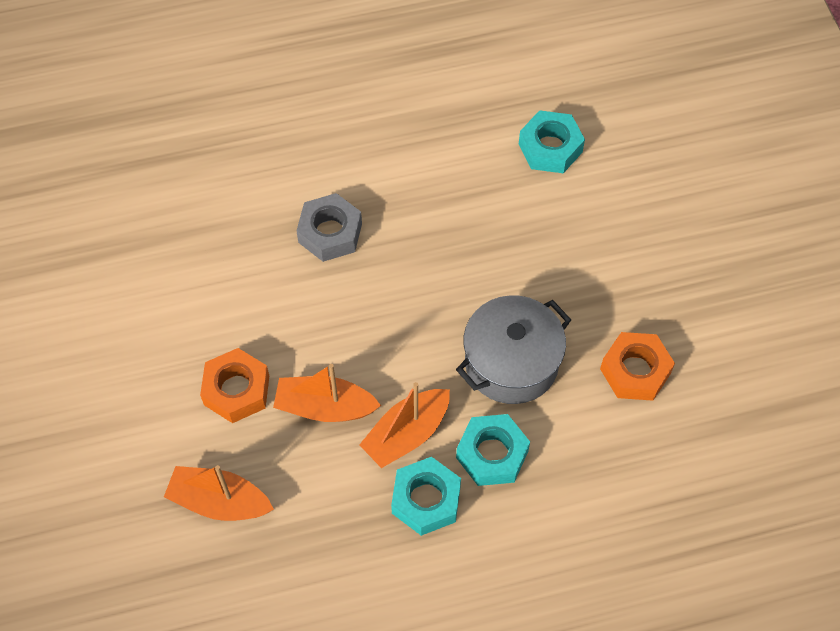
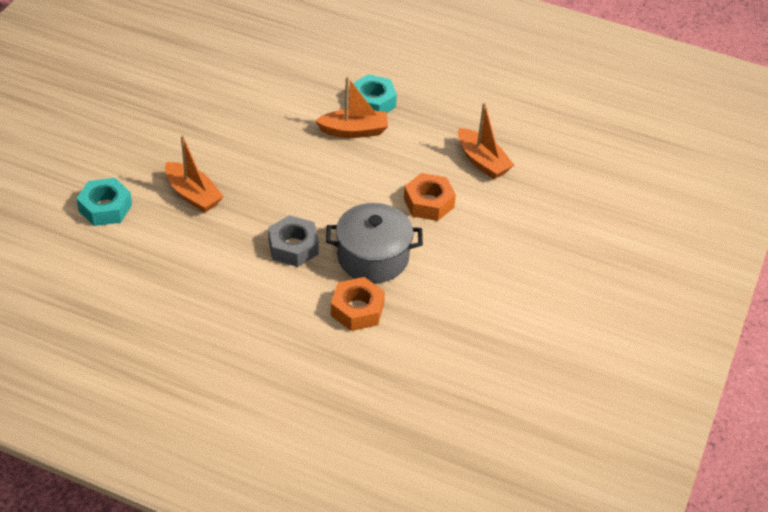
camera: 145 degrees left, 15 degrees down
orange boat [273,364,381,422] -> orange boat moved to [165,135,224,213]
grey pot [456,295,571,404] -> grey pot moved to [326,203,423,283]
turquoise nut [456,414,530,486] -> none
orange nut [600,332,675,401] -> orange nut moved to [331,277,385,331]

